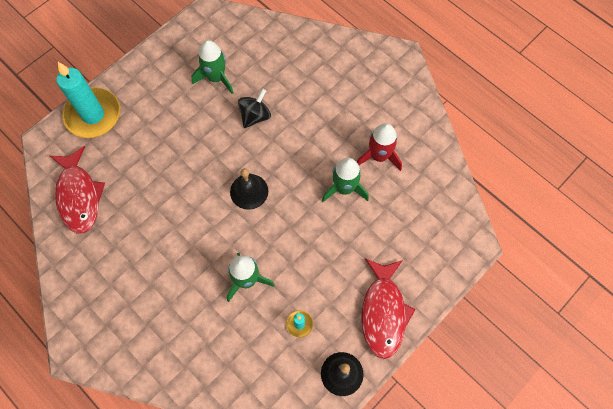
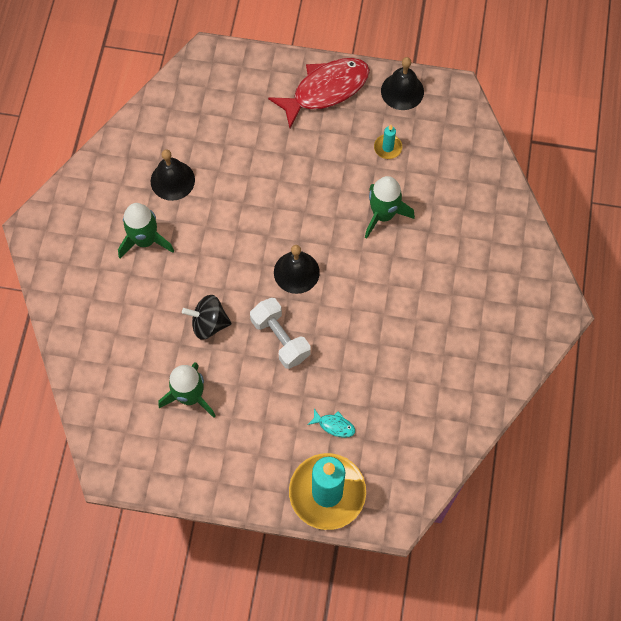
camera: 125 degrees left, 0 degrees up
red fish [50,146,105,234] -> none
green rocket [322,158,369,202] -> green rocket moved to [118,203,174,258]
red rocket [357,123,402,171] -> black bell [151,149,195,201]
none -> white dumbbell [250,298,310,369]
none -> turquoise fish [308,409,355,438]

